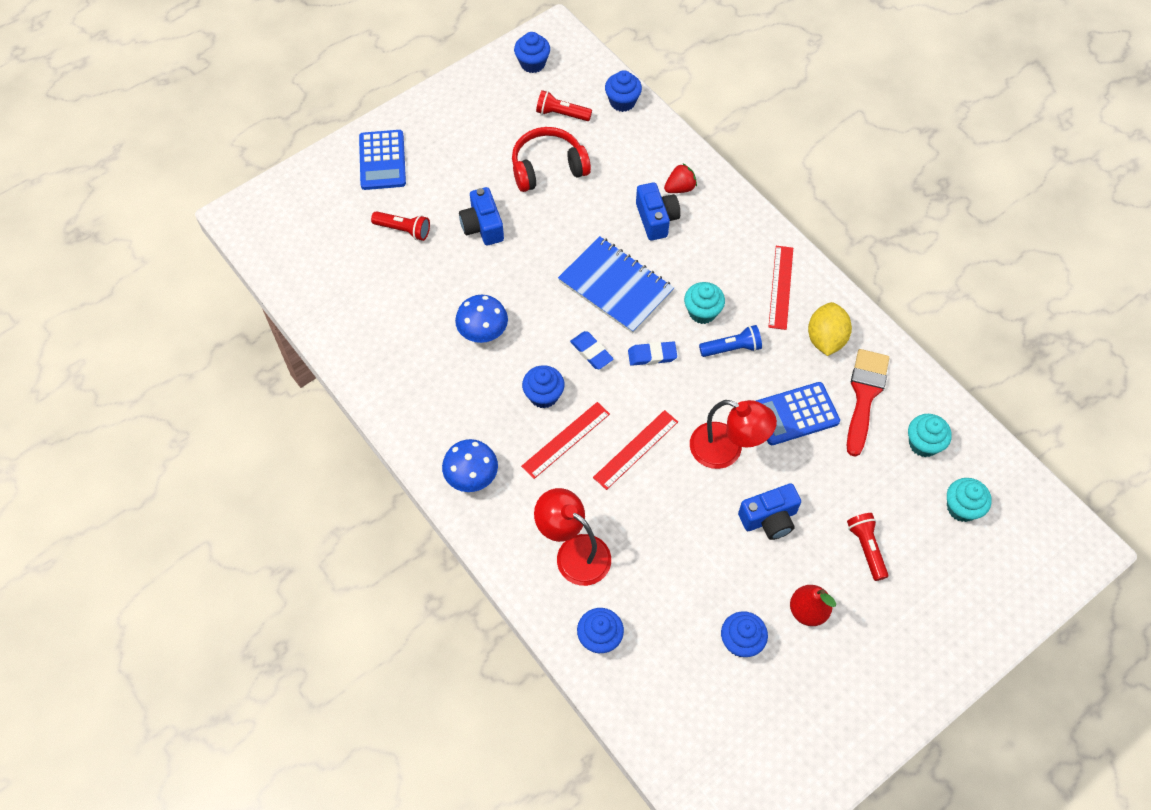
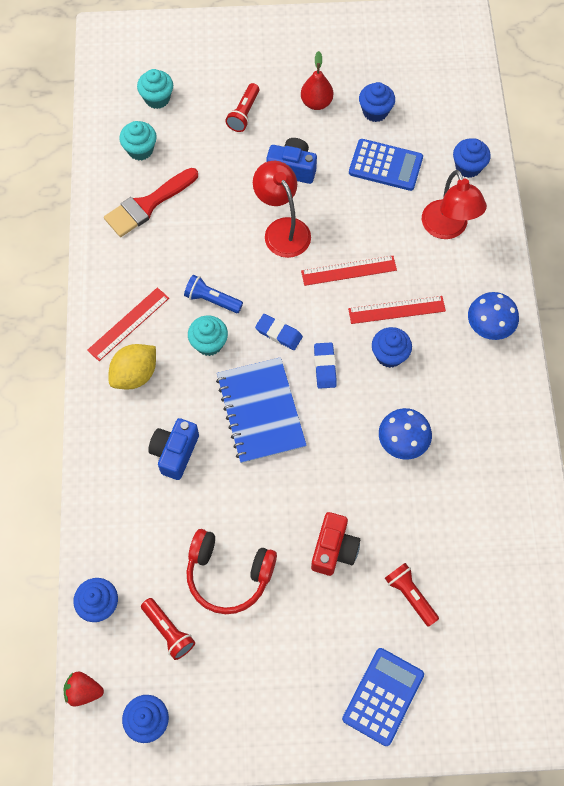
camera: 145 degrees left, 5 degrees up
blue camera [459,187,504,245] -> red camera [311,512,360,576]
red strawberry [664,163,697,193] -> red strawberry moved to [63,672,104,706]
blue calculator [756,382,840,445] -> blue calculator moved to [349,139,423,191]
yellow lemon [808,302,852,356] -> yellow lemon moved to [109,344,156,389]

